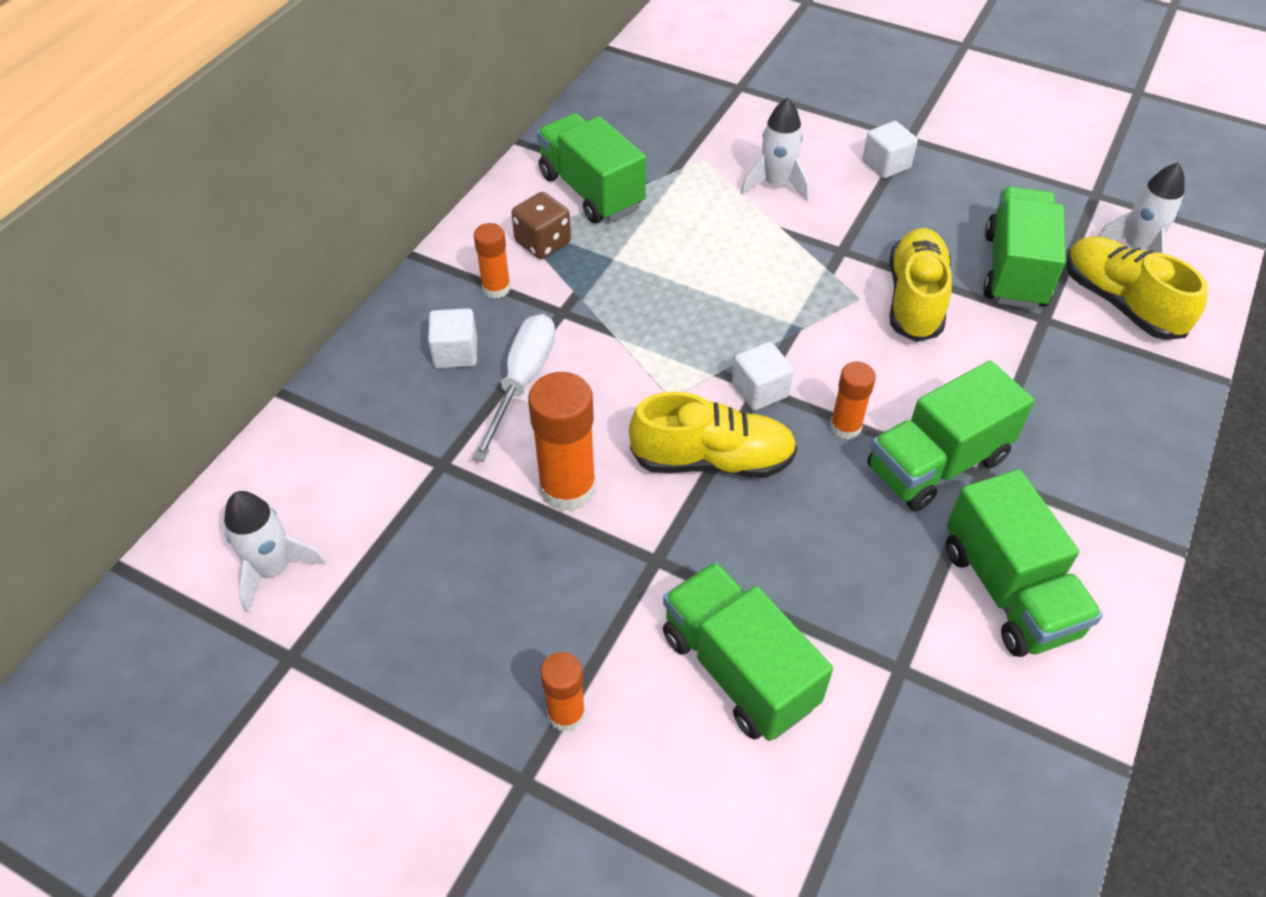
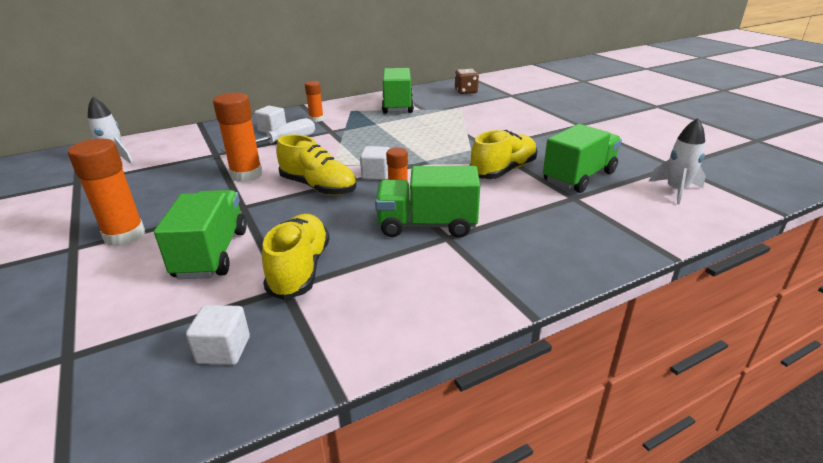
camera: 35 degrees right, 20 degrees down
brown dice [511,192,571,259] -> brown dice moved to [455,69,479,94]
orange glue stick [540,652,585,732] -> orange glue stick [68,139,145,246], size x1.71
white rocket [741,98,809,201] -> none
white cube [862,121,918,178] -> white cube moved to [186,305,250,365]
green truck [946,469,1103,657] -> none
yellow shoe [1066,236,1208,340] -> yellow shoe moved to [262,214,330,300]

